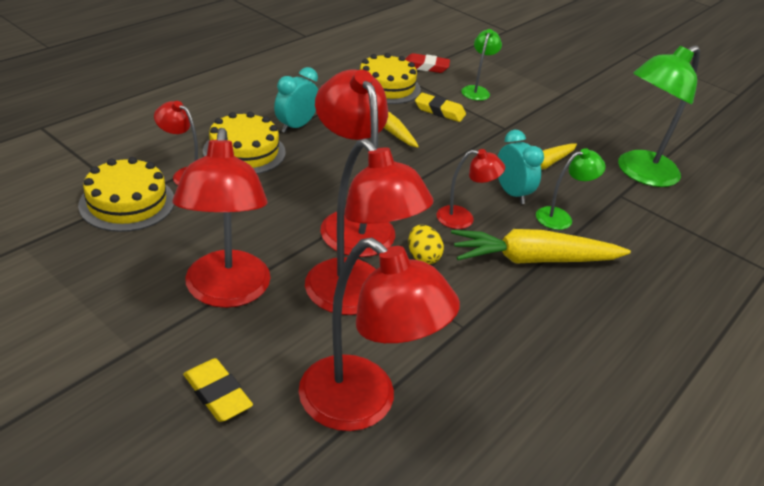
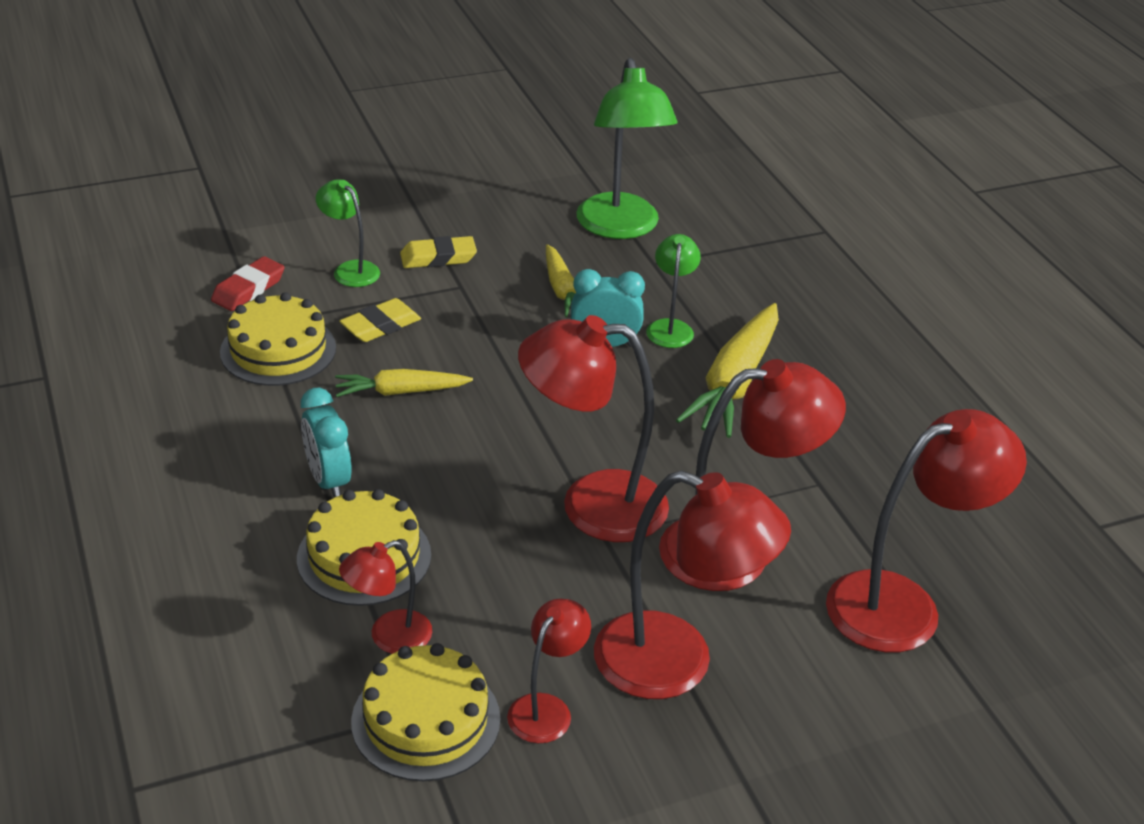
camera: 60 degrees left, 0 degrees up
yellow eraser [183,358,253,422] -> yellow eraser moved to [400,236,477,268]
yellow egg [408,225,444,264] -> none
red lamp [436,149,505,229] -> red lamp moved to [507,599,591,743]

